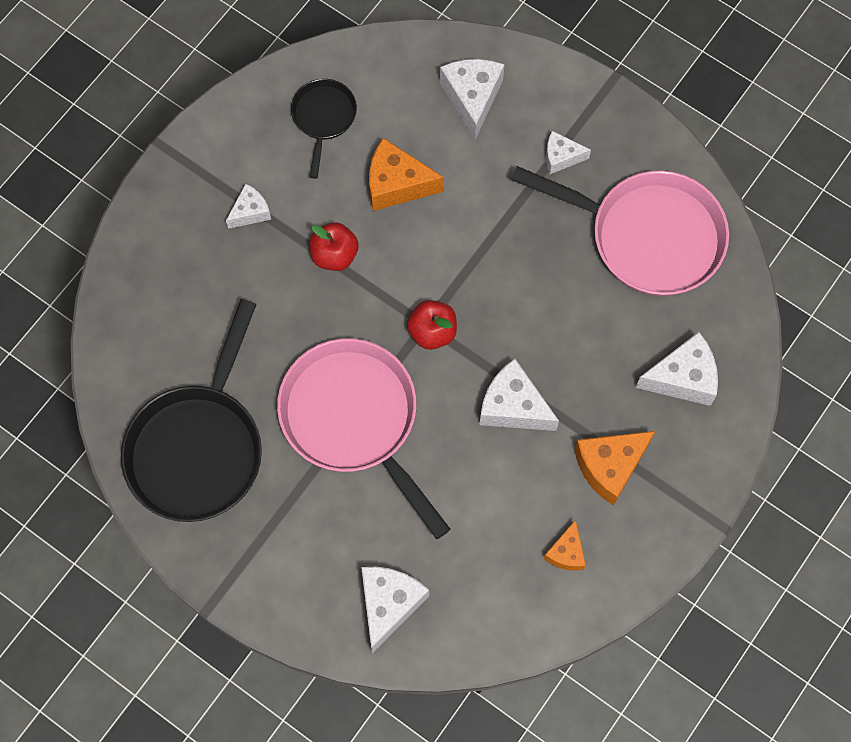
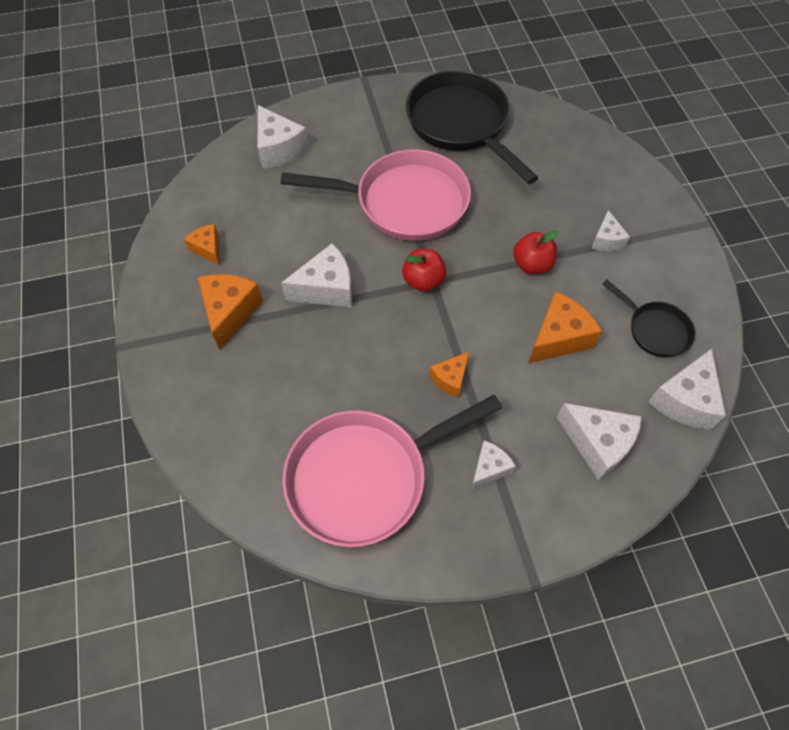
camera: 130 degrees right, 10 degrees down
white cheese [636,332,718,406] -> white cheese moved to [648,348,726,430]
none -> orange cheese [429,352,469,397]

